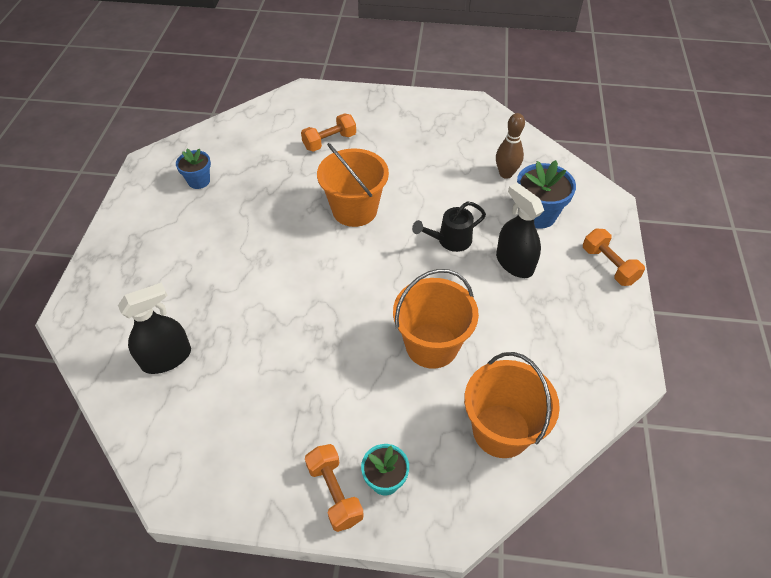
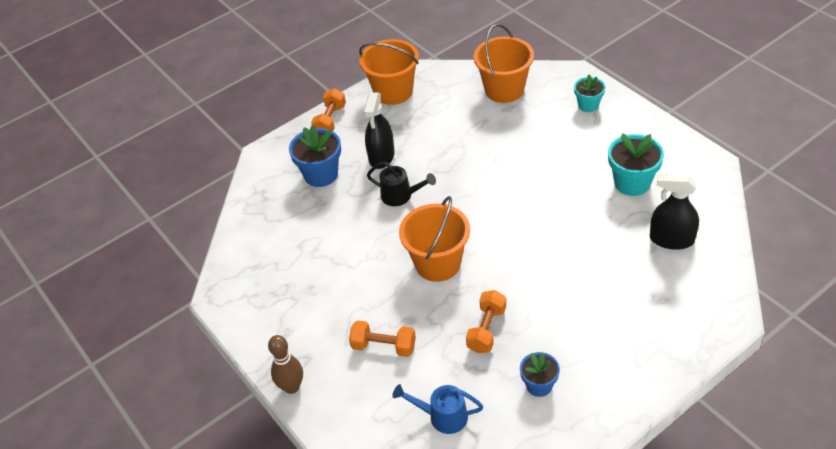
camera: 130 degrees left, 5 degrees down
orange dumbbell [305,444,364,532] -> orange dumbbell moved to [466,290,506,353]
orange bucket [393,269,479,369] -> orange bucket moved to [359,39,419,105]
brown bowling pin [496,113,525,179] -> brown bowling pin moved to [268,335,303,394]
none -> blue watering can [393,384,483,434]
none -> turquoise flower pot [608,133,664,196]

